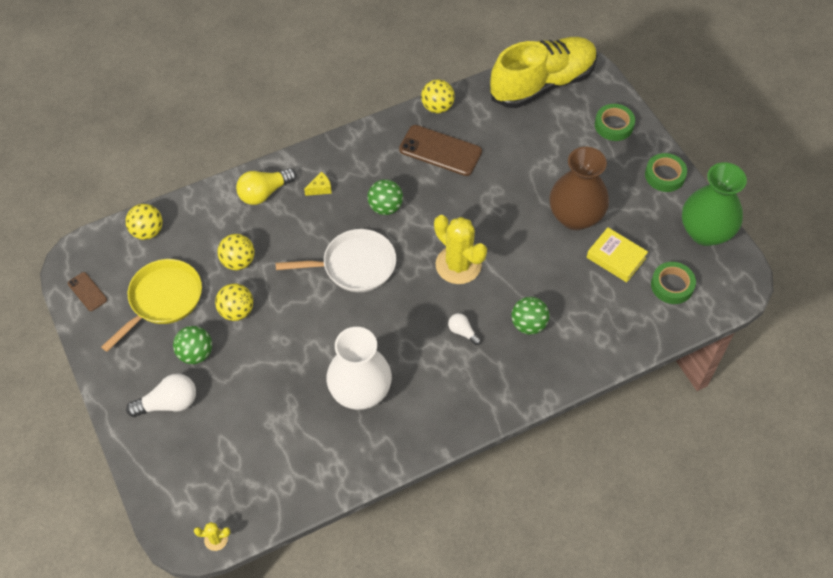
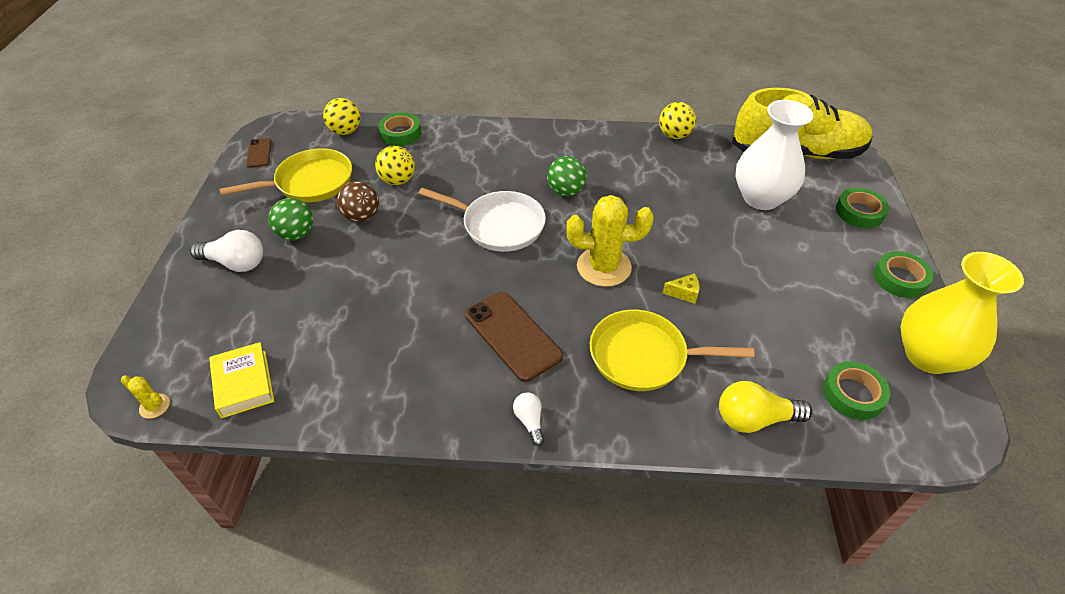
camera: 30 degrees right, 10 degrees down
yellow ball [215,283,253,321] -> brown ball [337,181,379,223]
yellow light bulb [236,168,296,205] -> yellow light bulb moved to [719,381,813,433]
yellow cheese [304,172,332,196] -> yellow cheese moved to [663,274,699,304]
white vase [326,327,392,410] -> white vase moved to [735,100,813,210]
brown phone [399,125,482,176] -> brown phone moved to [465,291,563,382]
yellow cactus [434,215,487,284] -> yellow cactus turned 75 degrees counterclockwise [566,195,654,287]
white light bulb [448,313,481,345] -> white light bulb moved to [513,393,544,446]
green ball [511,297,549,335] -> yellow pan [590,309,755,391]
brown vase [549,147,609,230] -> none
yellow book [587,227,648,282] -> yellow book moved to [209,342,274,418]
green vase [682,162,747,246] -> yellow vase [900,252,1024,374]
none -> green tape [378,112,421,146]

